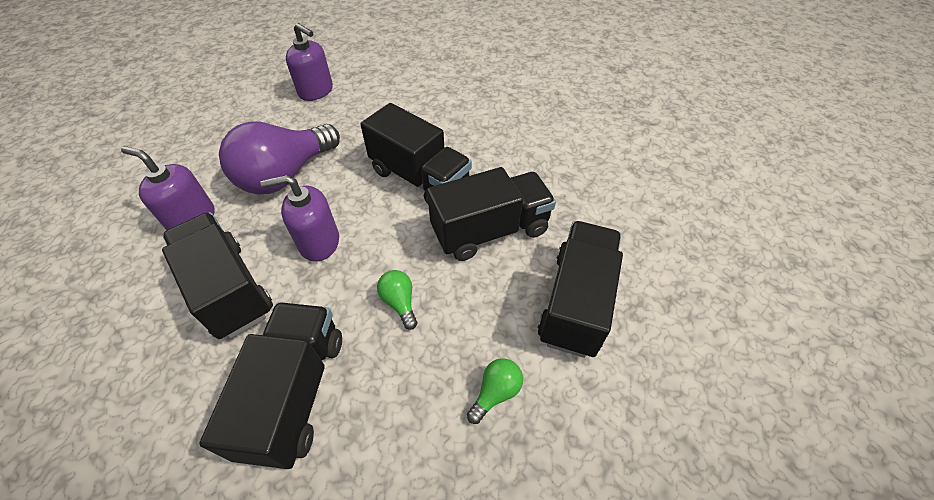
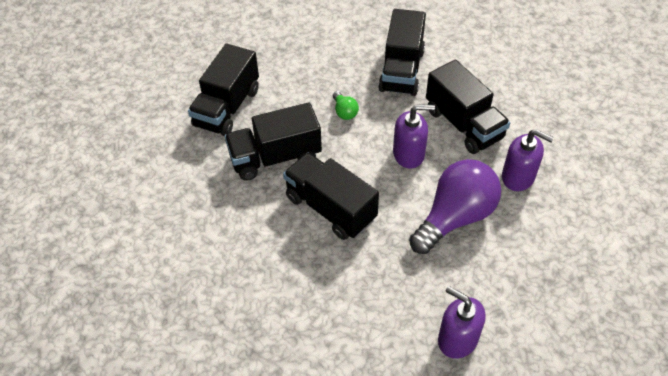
camera: 175 degrees left, 0 degrees up
green light bulb [467,358,523,424] -> none

